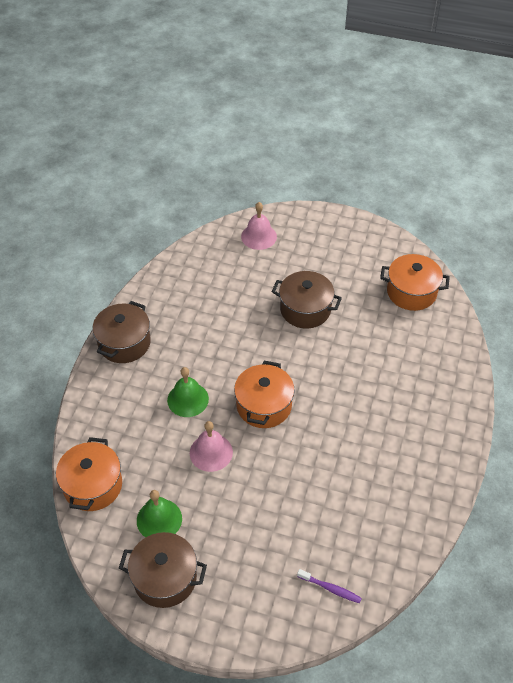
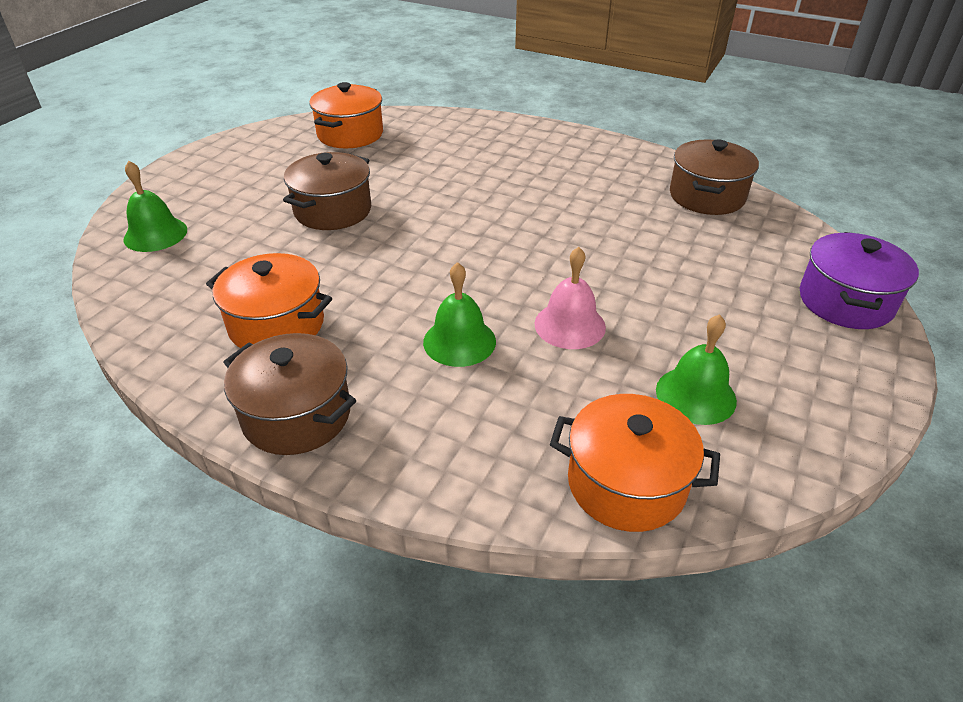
camera: 80 degrees left, 10 degrees down
brown pot [119,532,207,608] -> brown pot moved to [670,140,759,215]
orange pot [234,361,295,428] -> orange pot moved to [206,253,332,348]
pink bell [241,202,277,250] -> green bell [123,161,187,252]
purple toothbrush [297,569,362,603] -> none
none -> purple pot [800,232,919,329]

